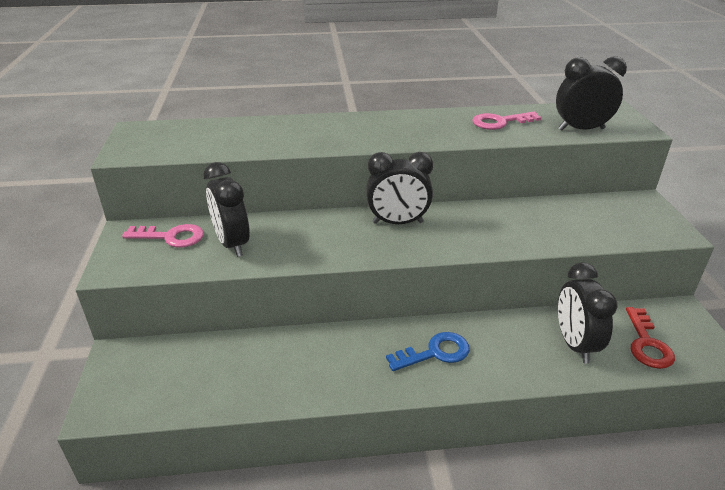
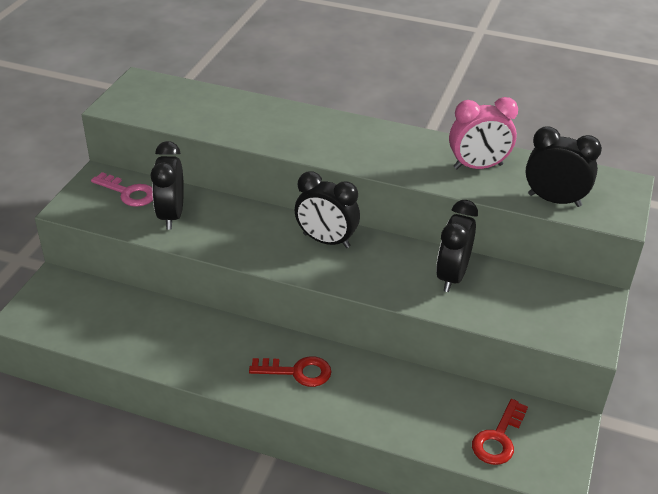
camera: 25 degrees right, 5 degrees up
blue key [386,332,470,371] -> red key [249,356,331,387]
pink key [473,112,541,130] -> pink clock [449,97,518,169]
black clock [558,262,617,364] -> black clock moved to [436,200,478,292]

